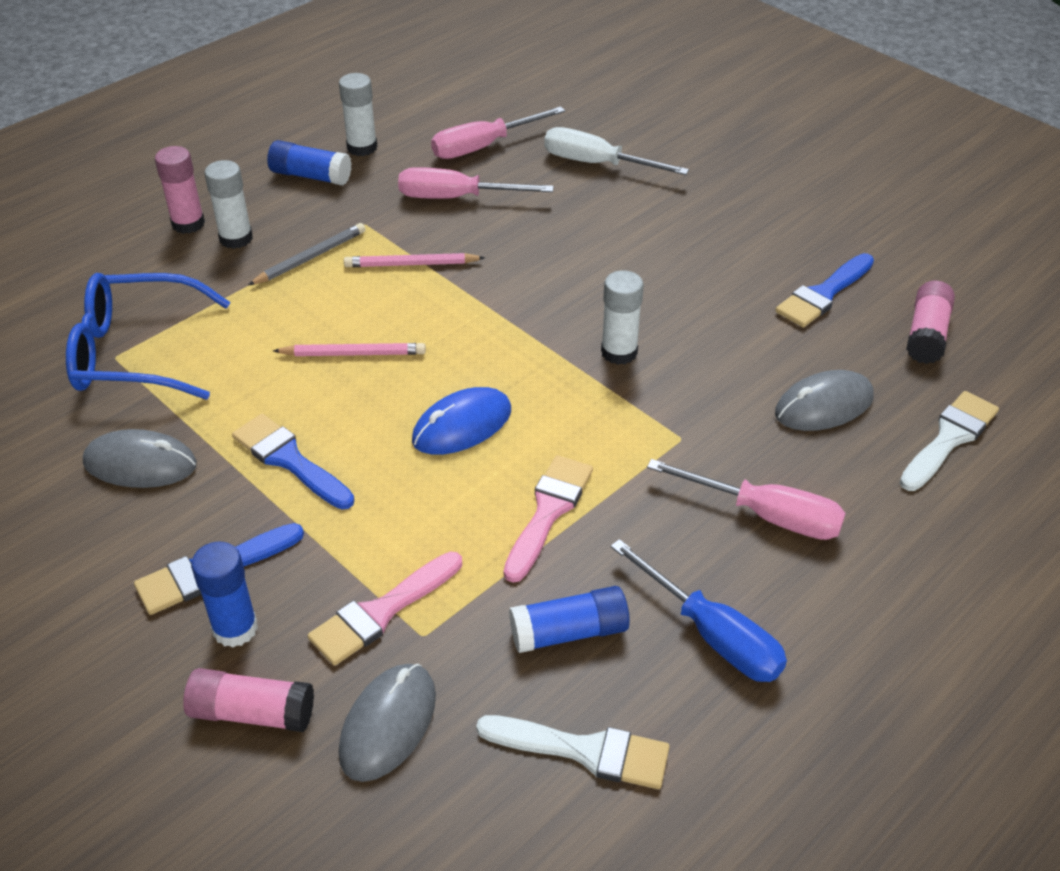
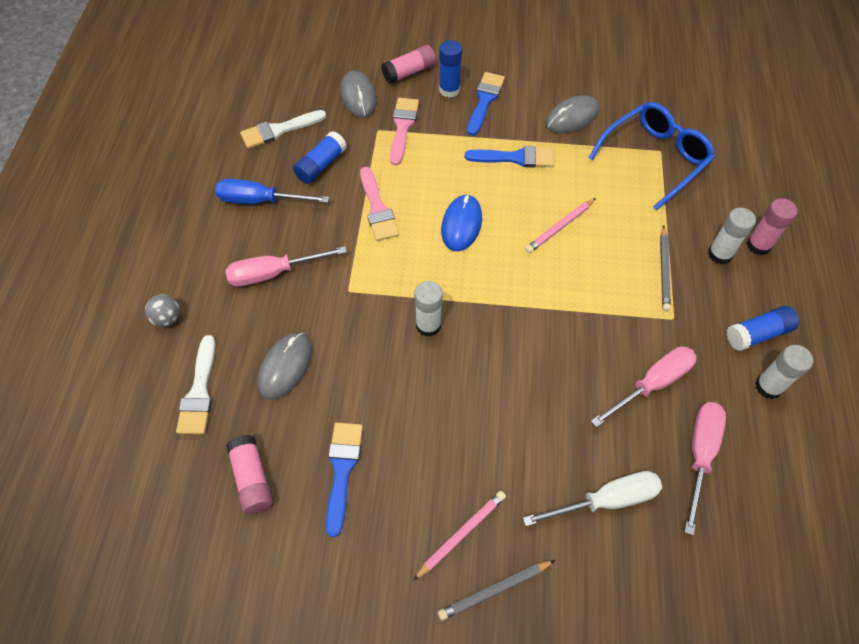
camera: 140 degrees right, 15 degrees up
pink pencil [344,253,485,267] -> pink pencil moved to [413,491,506,581]
none -> grey ball [145,294,180,327]
none -> grey pencil [438,560,555,620]

